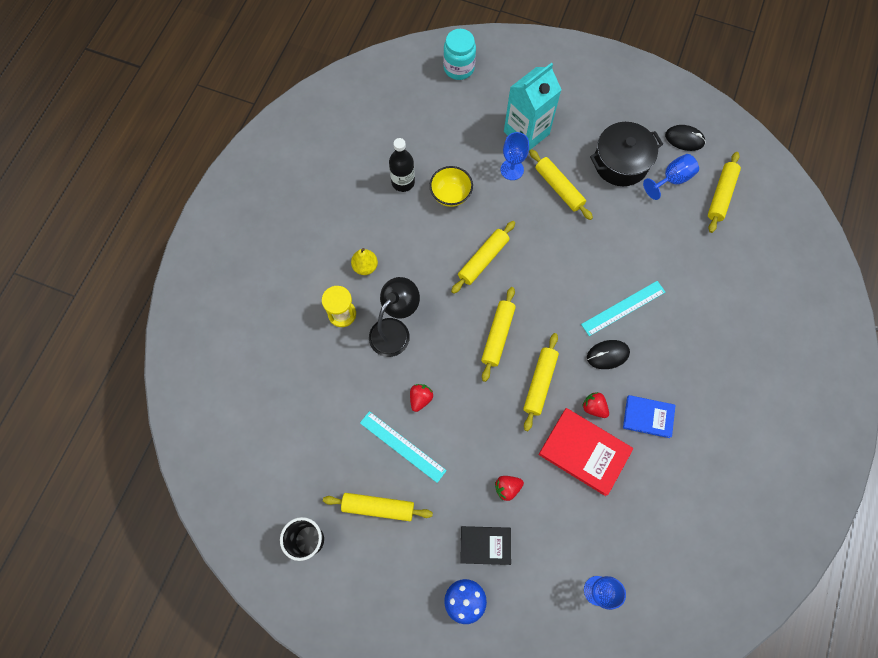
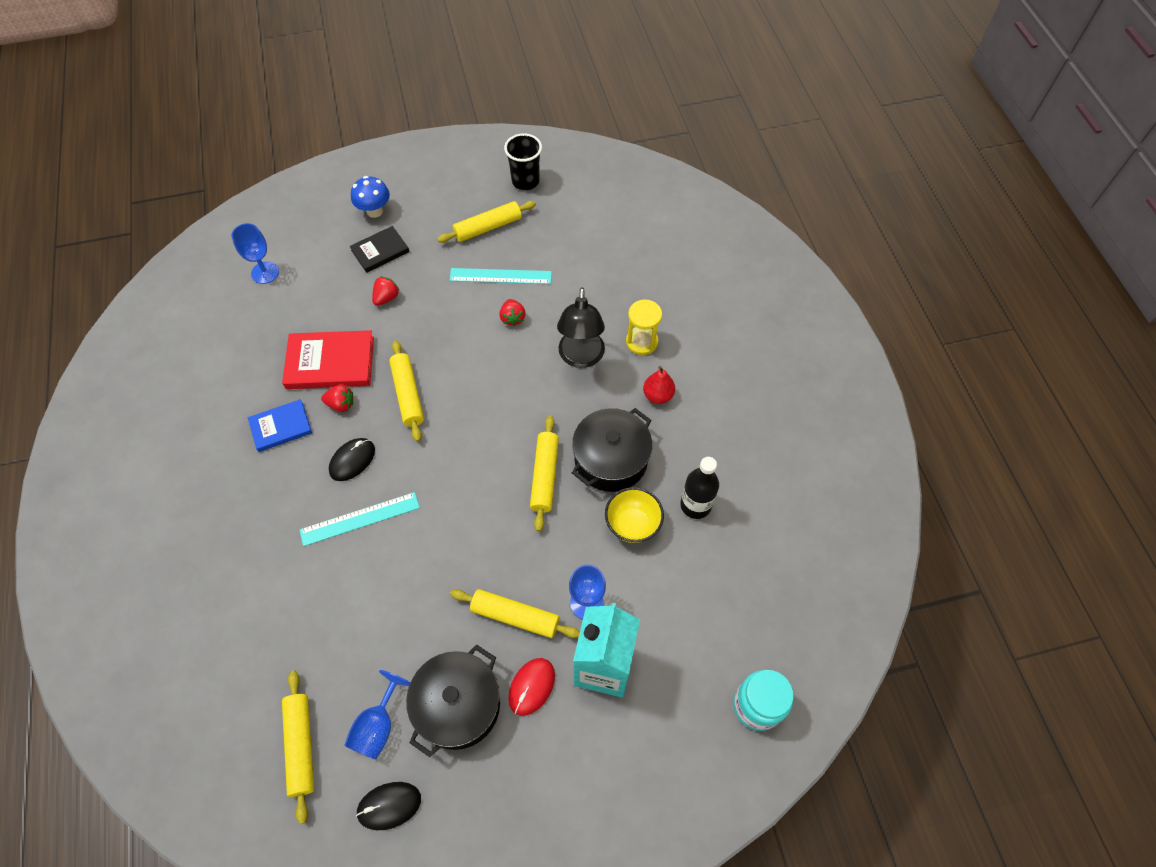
camera: 145 degrees right, 10 degrees down
yellow pear [351,248,378,275] -> red pear [643,366,675,404]
yellow rolling pin [481,287,516,382] -> none
turquoise ruler [581,281,665,336] -> turquoise ruler turned 45 degrees clockwise [300,492,420,546]
none -> red mouse [508,658,555,716]
none -> black pot [572,408,652,492]

